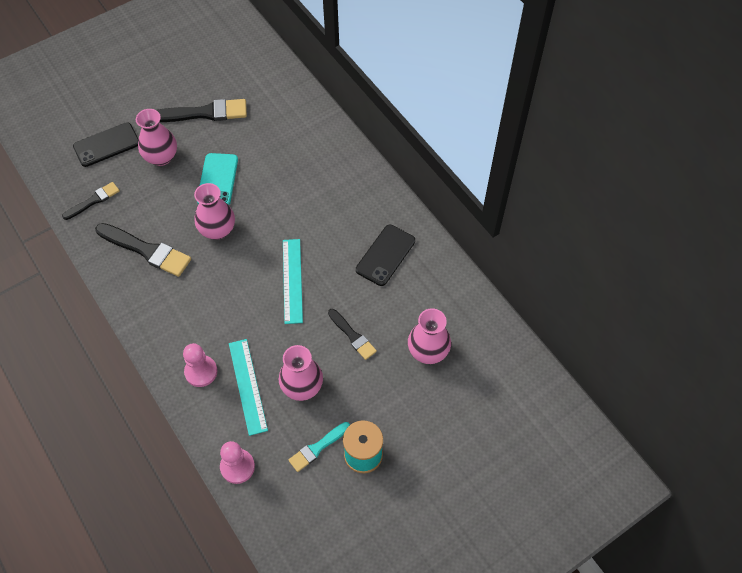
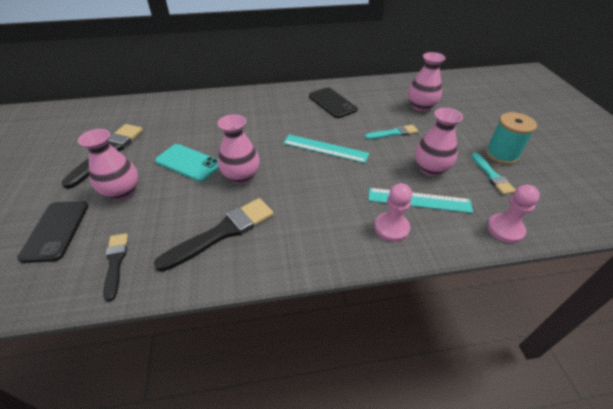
camera: 65 degrees left, 15 degrees down
black brush [328,309,377,360] -> turquoise brush [365,125,418,140]

